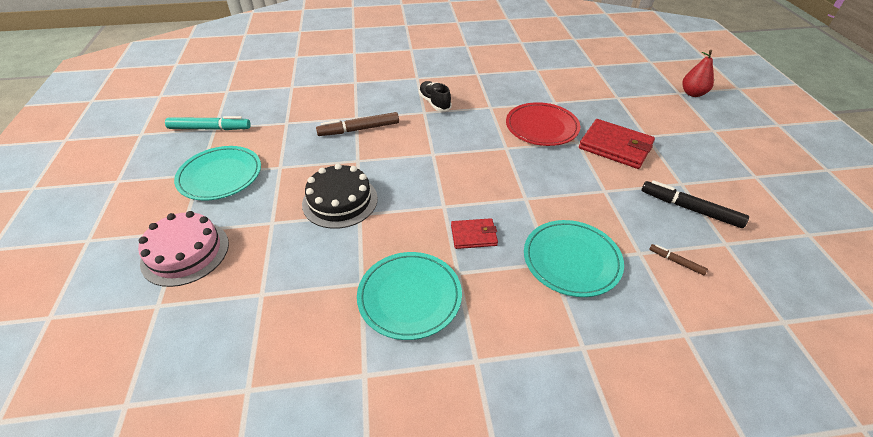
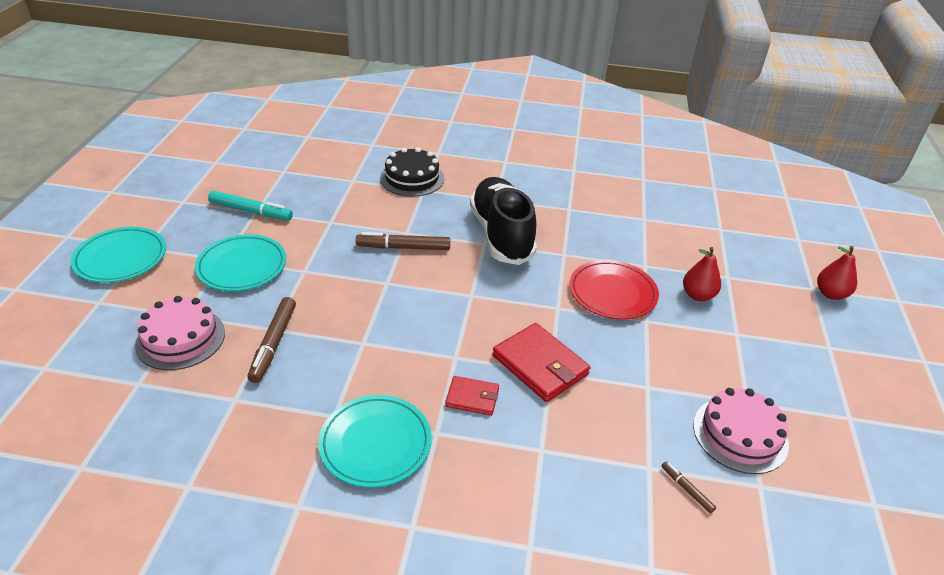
camera: 15 degrees right, 5 degrees down
black cake [302,163,378,229] -> black cake moved to [380,147,444,197]
black shoe [419,81,452,111] -> black shoe [470,177,537,265], size x2.14
turquoise plate [524,220,624,297] -> turquoise plate moved to [71,227,166,283]
red wallet [579,119,655,169] -> red wallet moved to [493,323,591,402]
black marker [641,180,749,228] -> pink cake [693,388,789,474]
none -> brown marker [247,297,296,383]
none -> red pear [683,247,721,301]

